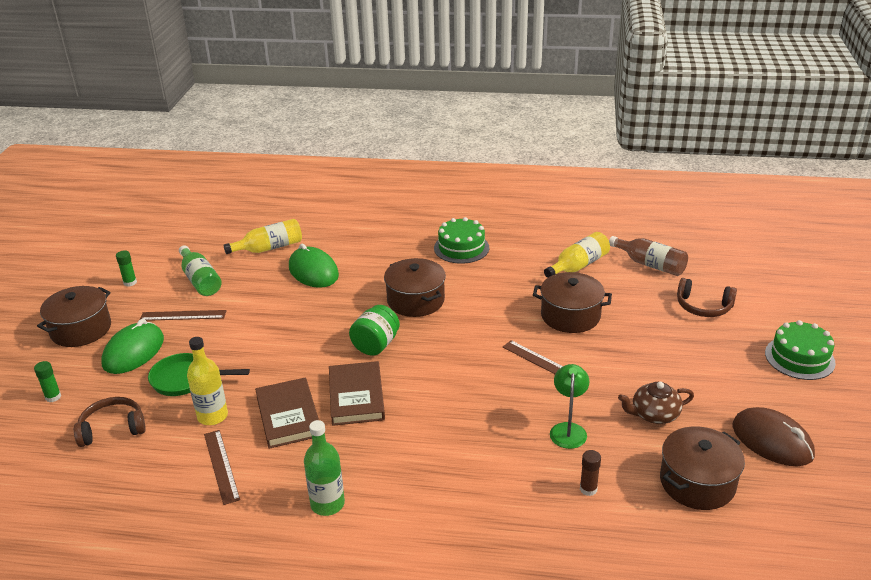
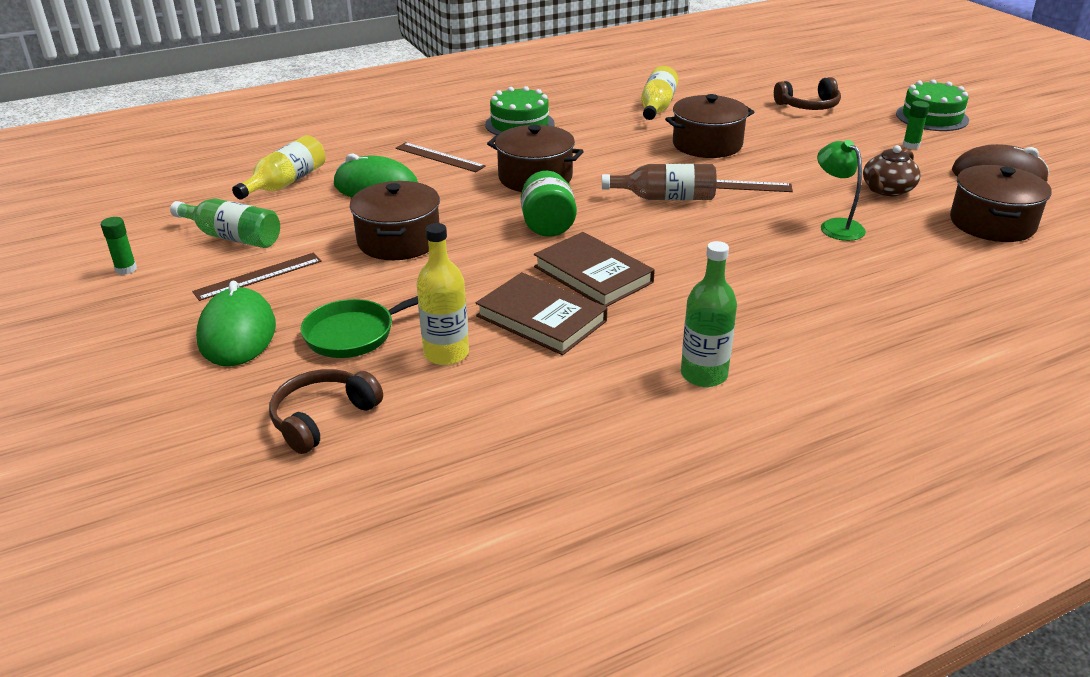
camera: 35 degrees left, 0 degrees up
green glue stick [34,361,61,402] -> green glue stick moved to [903,101,930,149]
brown pot [37,286,111,347] -> brown pot moved to [350,181,440,260]
brown ruler [204,430,240,505] -> brown ruler moved to [395,142,486,172]
brown glue stick [580,450,601,496] -> none
brown bottle [609,236,688,276] -> brown bottle moved to [602,164,716,200]

